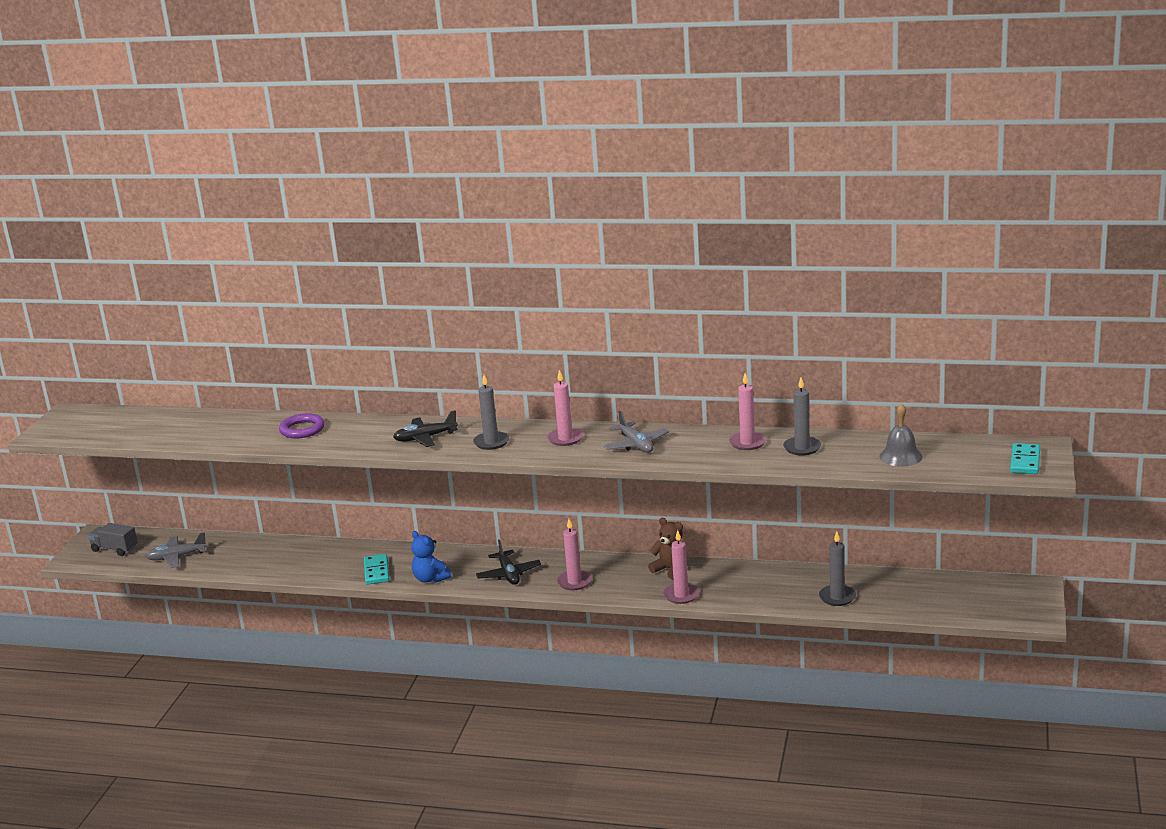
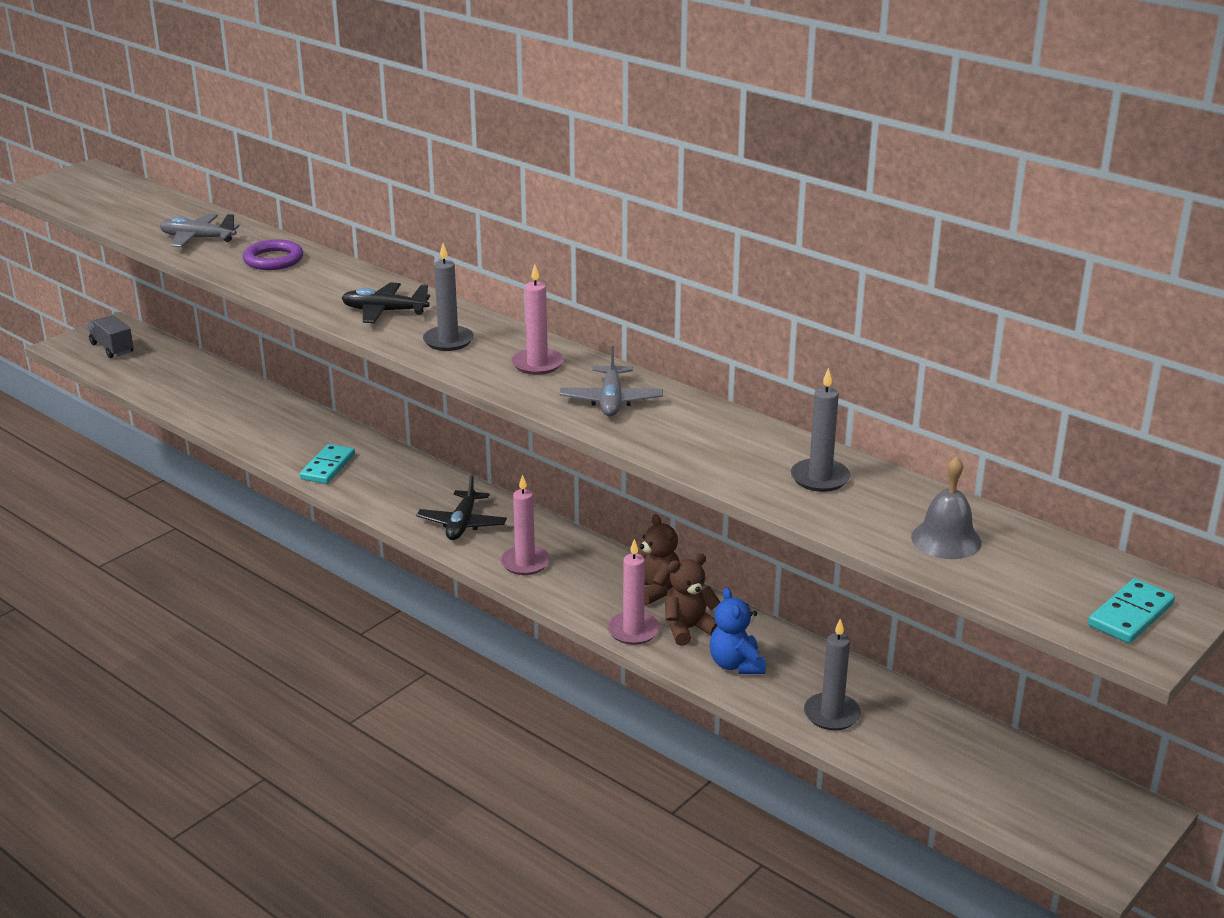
camera: 25 degrees right, 5 degrees up
grey plane [146,532,207,568] -> grey plane moved to [160,214,239,247]
blue teddy bear [411,531,451,583] -> blue teddy bear moved to [709,587,766,674]
pink candle [729,373,766,450] -> none
none -> brown teddy bear [665,553,720,646]

